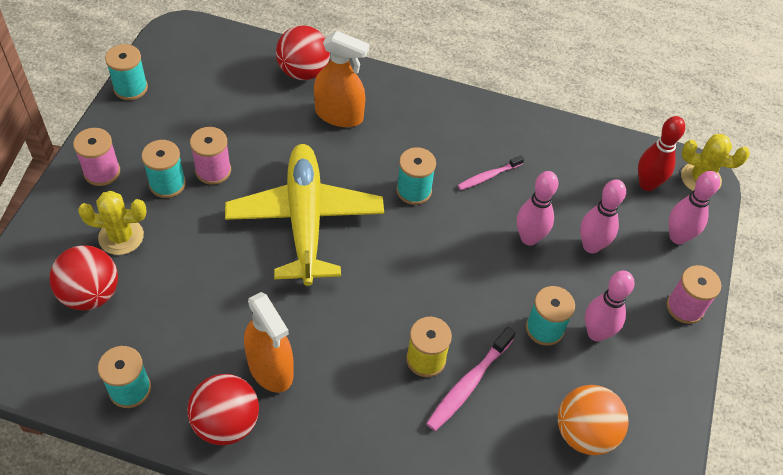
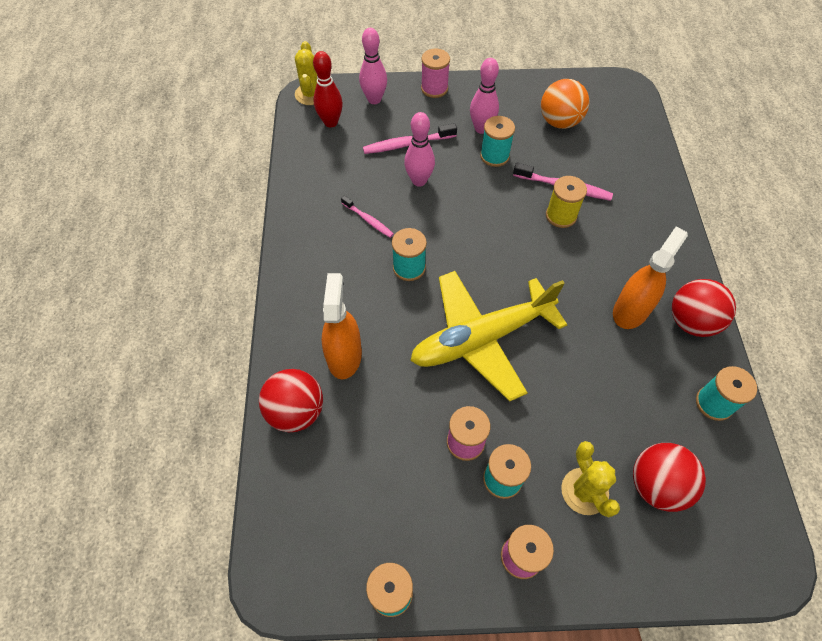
camera: 105 degrees left, 5 degrees up
pink bowling pin [580,179,626,253] -> pink toothbrush [363,123,457,154]

